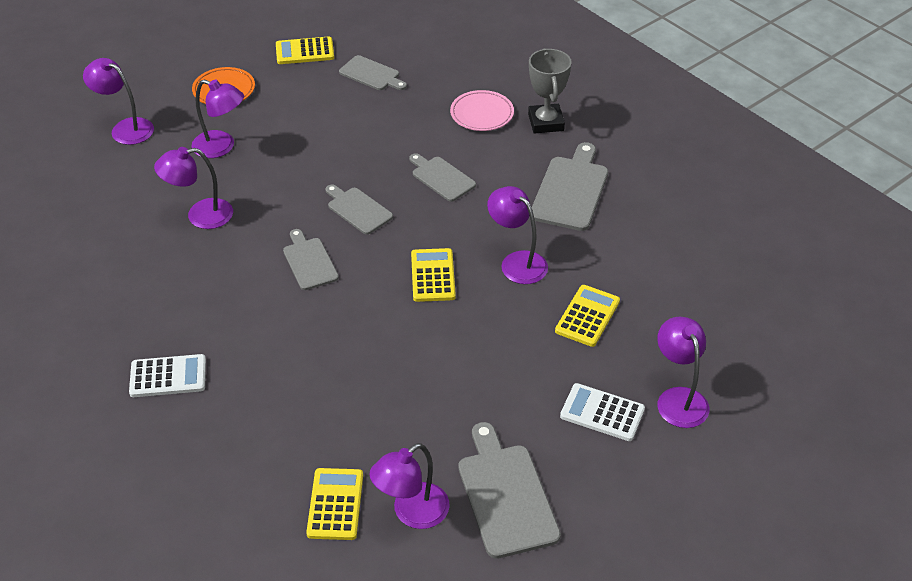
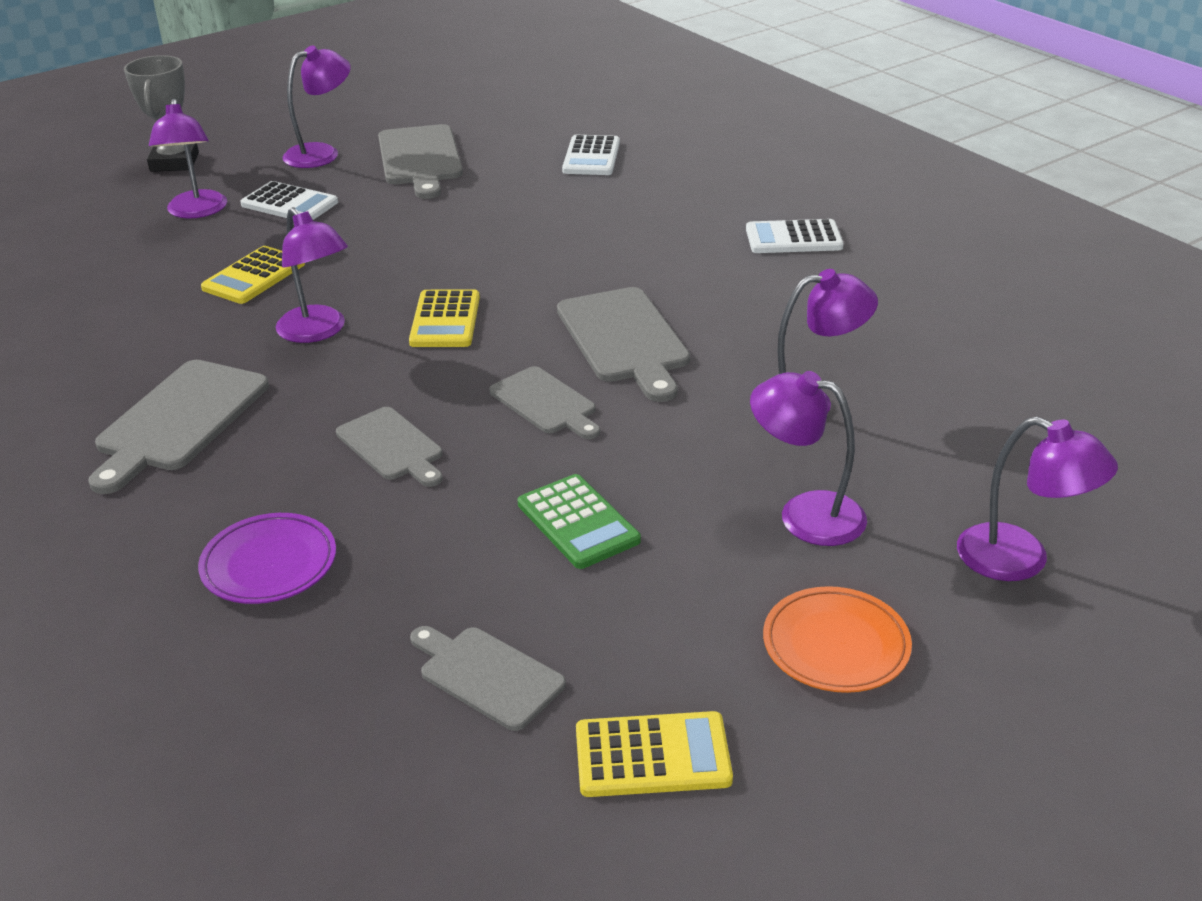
camera: 175 degrees left, 10 degrees down
grey cutting board [283,229,339,290] -> grey cutting board [557,287,690,402], size x1.59
yellow calculator [306,468,363,540] -> white calculator [562,135,620,175]
purple lamp [370,443,450,529] -> purple lamp moved to [282,45,351,168]
pink plate [450,90,514,131] -> purple plate [198,513,336,604]
grey trophy [528,48,572,133] -> grey trophy moved to [124,55,199,172]
none -> green calculator [518,474,641,569]

